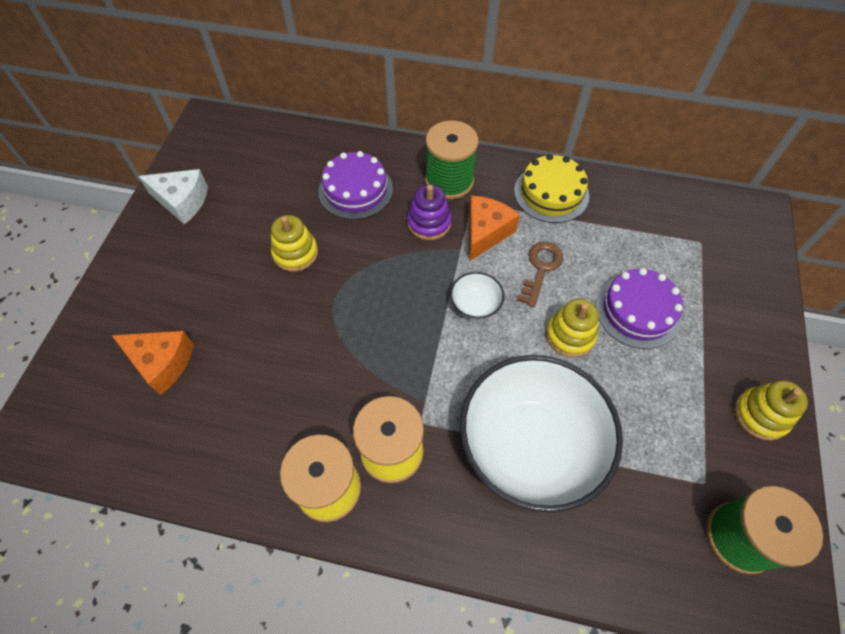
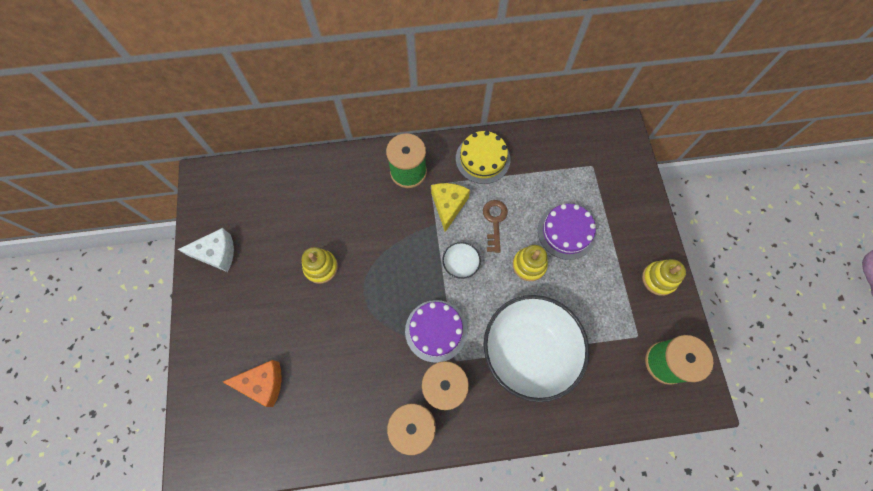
camera: 20 degrees left, 10 degrees up
purple cake [318,151,393,220] -> purple cake moved to [405,300,467,363]
purple stacking toy [407,184,452,240] -> none
orange cheese [469,195,520,261] -> yellow cheese [431,183,470,232]

